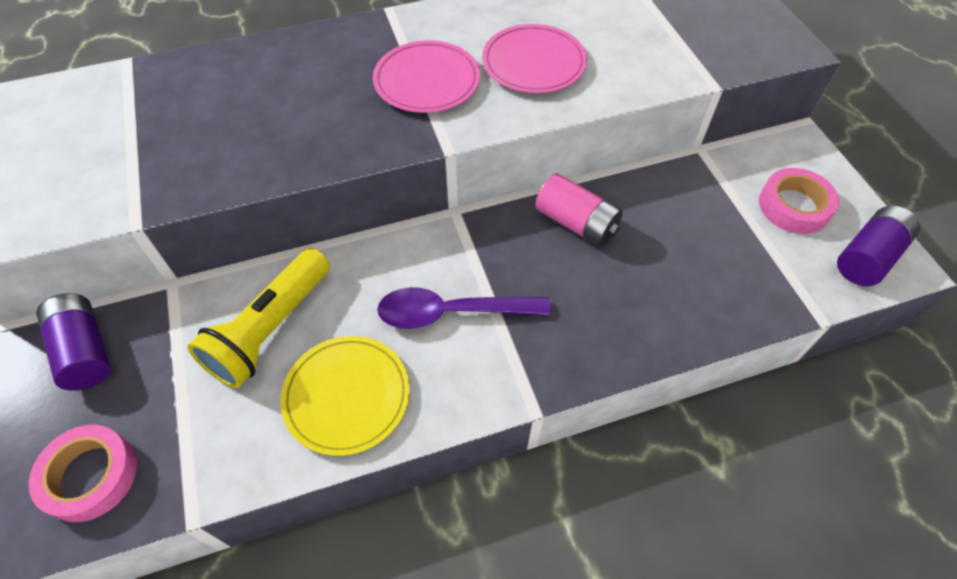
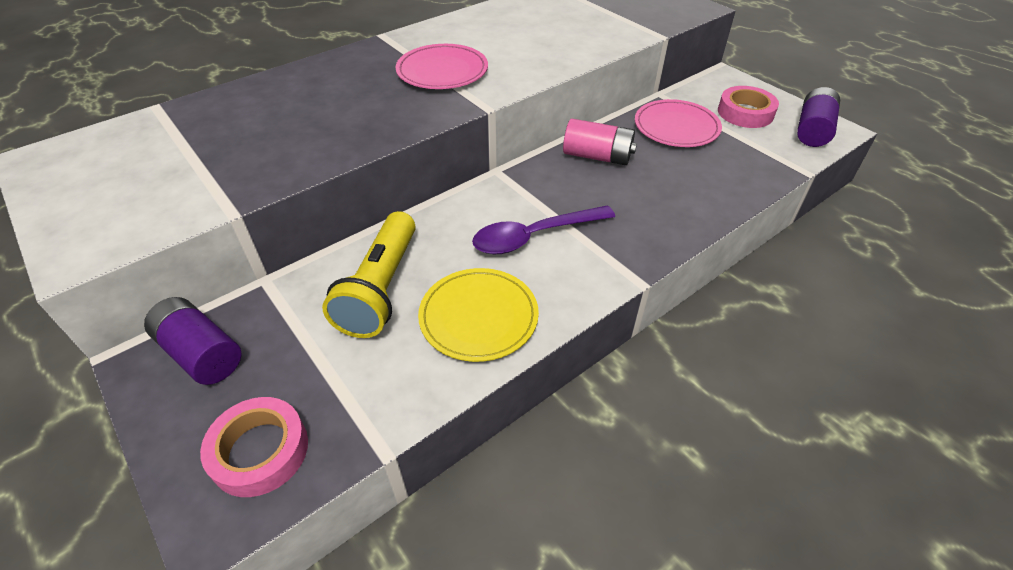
camera: 20 degrees left, 10 degrees down
pink plate [482,24,587,93] -> pink plate moved to [635,99,722,147]

